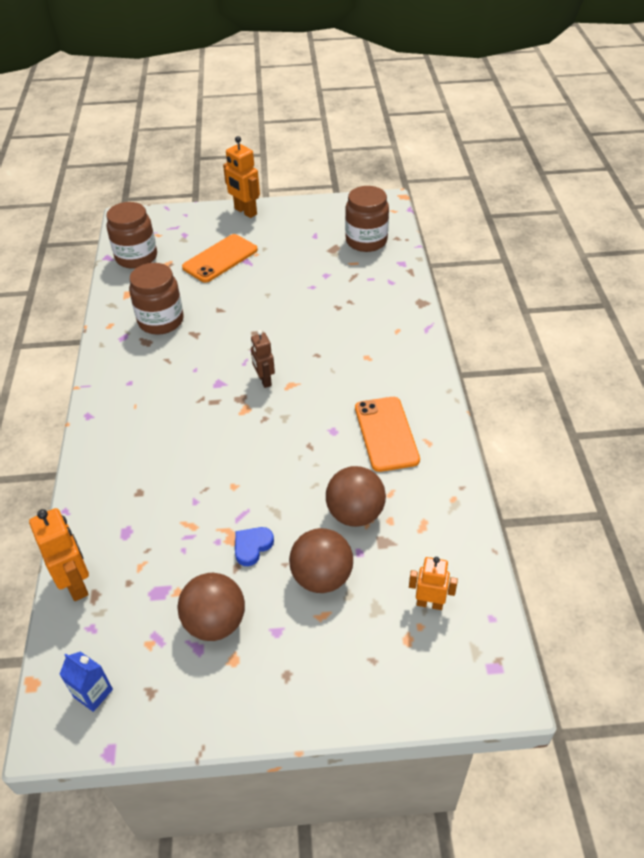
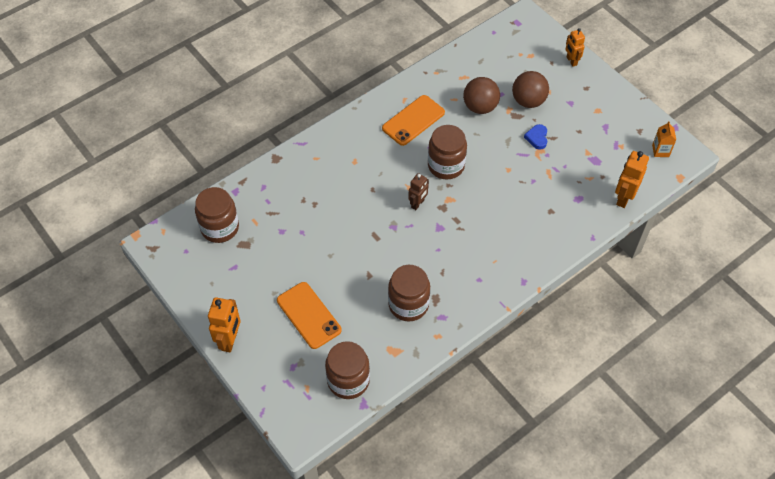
camera: 125 degrees left, 10 degrees up
blue carton [59,651,113,712] -> orange carton [652,121,676,157]
brown ball [177,573,245,641] -> none
orange phone [182,234,258,283] -> orange phone turned 45 degrees clockwise [277,282,342,349]
blue heart [235,527,274,566] -> blue heart turned 90 degrees clockwise [524,124,547,150]
orange robot [409,557,458,610] -> orange robot moved to [566,28,585,67]
none -> brown jar [428,125,467,180]

